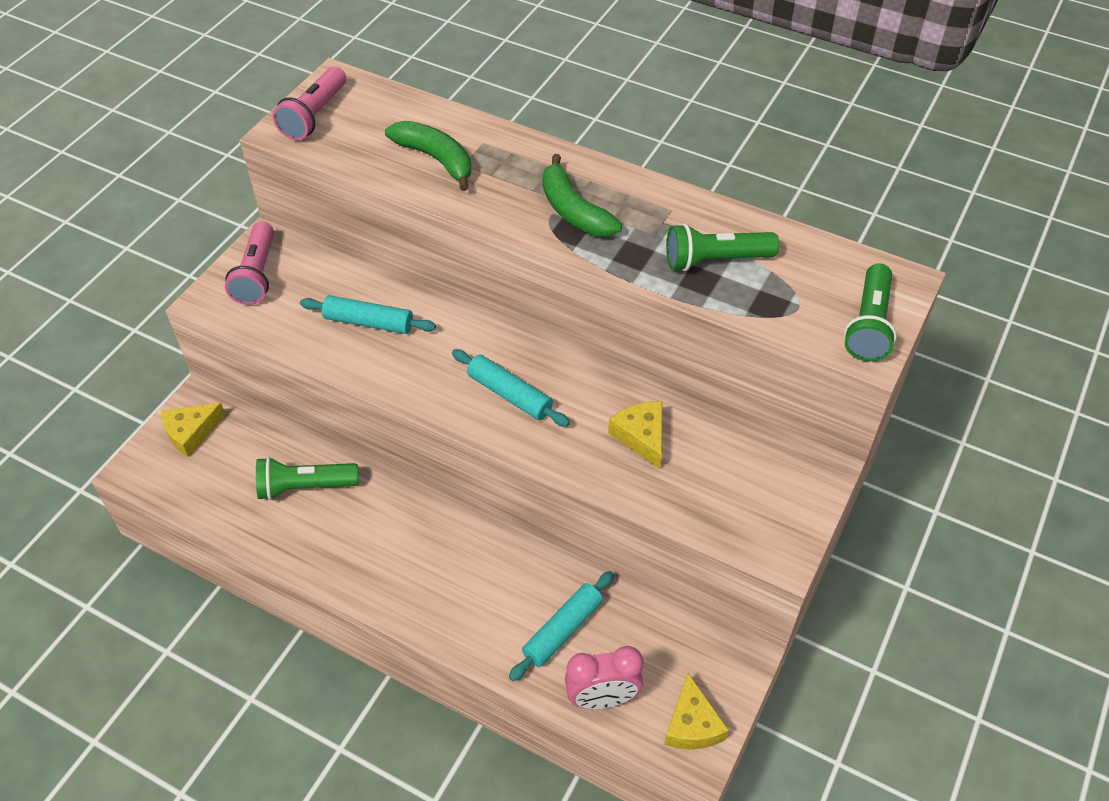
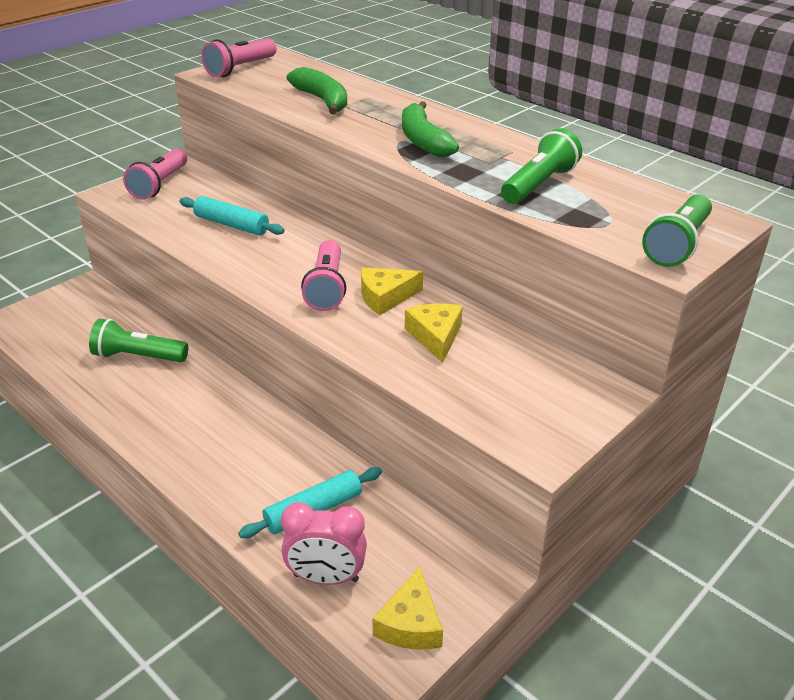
camera: 15 degrees right, 15 degrees down
yellow cheese [161,403,226,457] -> yellow cheese moved to [361,267,423,315]
turquoise rolling pin [452,349,570,427] -> pink flashlight [301,240,346,311]
green flashlight [666,223,779,271] -> green flashlight turned 120 degrees clockwise [501,128,582,204]

